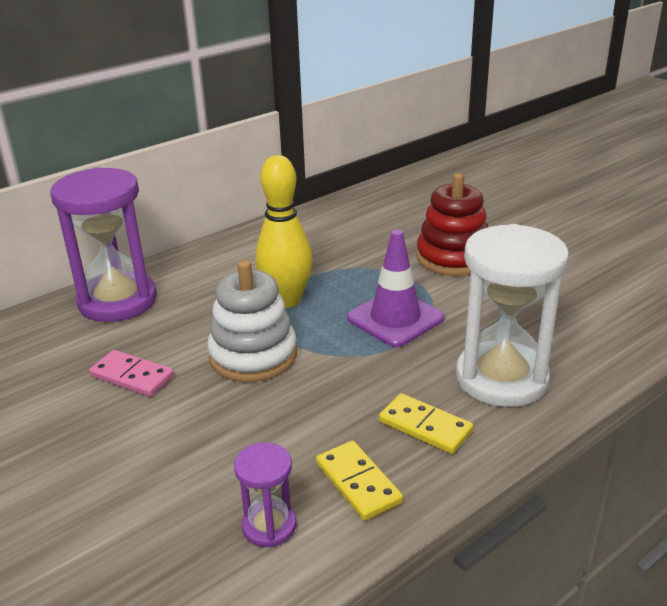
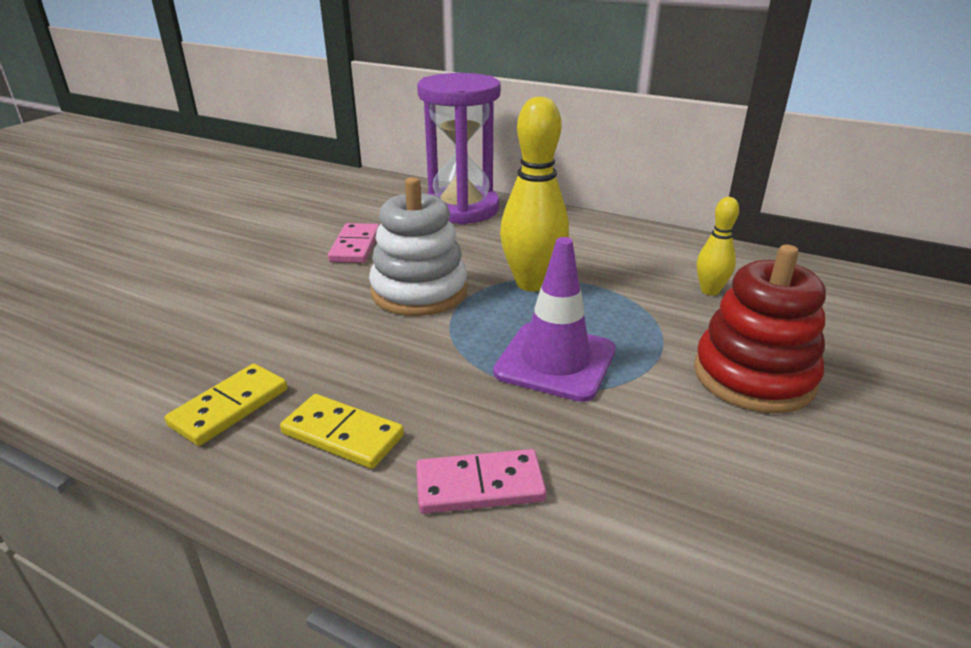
camera: 65 degrees right, 0 degrees up
purple hourglass [234,442,296,547] -> none
yellow domino [379,393,473,454] -> yellow domino turned 75 degrees counterclockwise [280,394,404,469]
white hourglass [456,224,569,407] -> pink domino [416,449,547,514]
none -> yellow bowling pin [697,197,739,296]

